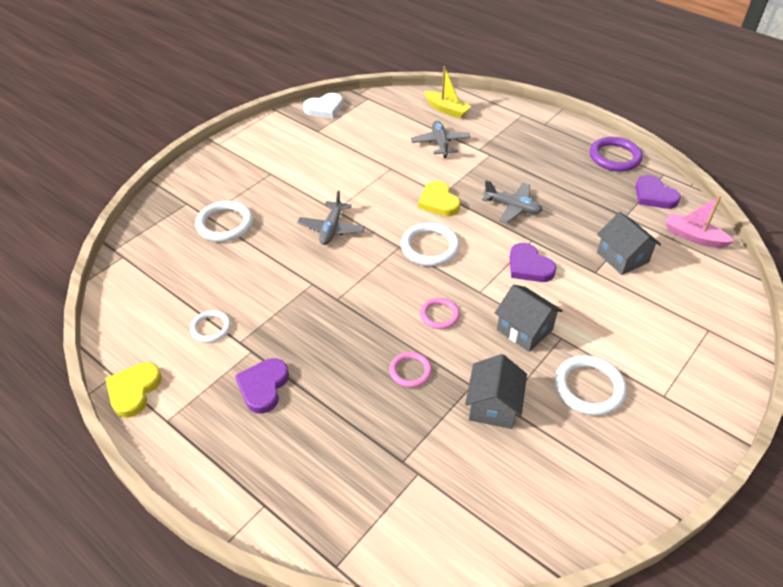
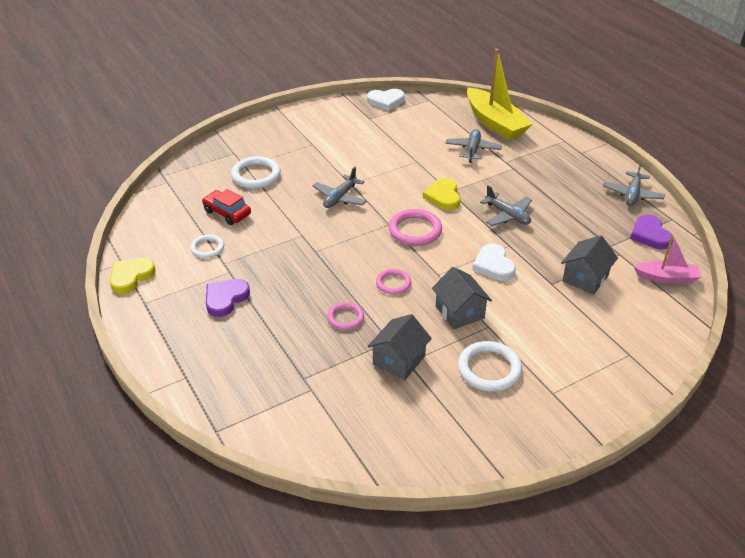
camera: 20 degrees right, 5 degrees down
white ring [401,223,460,266] -> pink ring [389,209,442,246]
yellow boat [424,66,472,119] -> yellow boat [467,49,532,140], size x1.74
purple heart [510,243,557,282] -> white heart [472,244,516,281]
purple ring [590,137,643,171] -> grey plane [603,162,665,206]
grey house [597,212,661,275] -> grey house turned 45 degrees clockwise [561,235,618,295]
pink boat [666,196,734,248] -> pink boat turned 135 degrees clockwise [634,235,701,284]
none -> red car [202,189,251,225]

